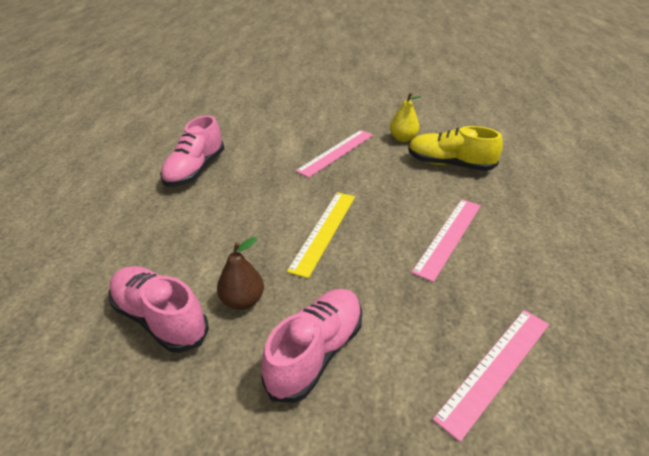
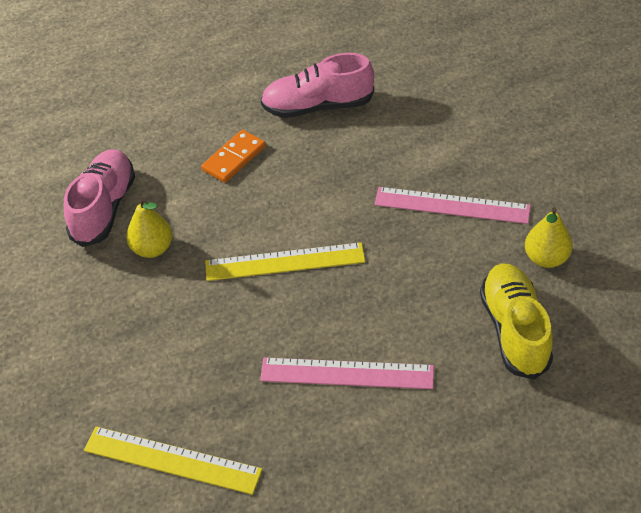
camera: 65 degrees right, 10 degrees up
brown pear [217,237,264,310] -> yellow pear [126,198,172,258]
pink shoe [261,289,362,403] -> none
pink ruler [433,310,549,442] -> yellow ruler [84,426,262,495]
none -> orange domino [201,130,266,183]

